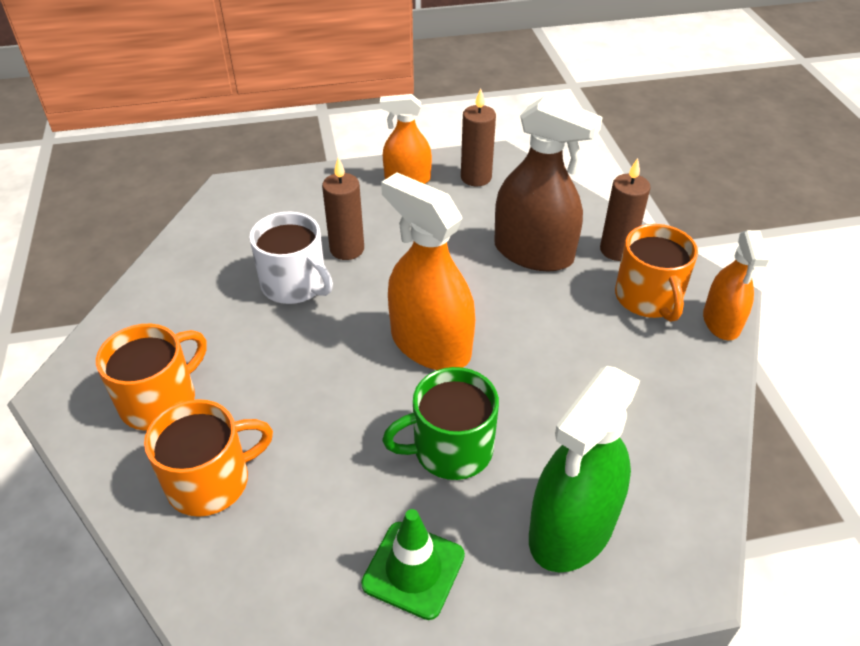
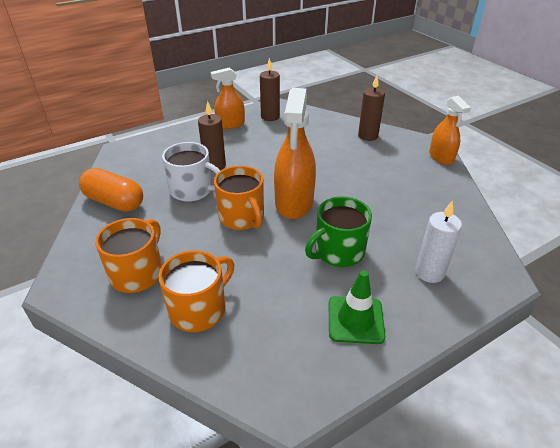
camera: 20 degrees left, 5 degrees down
orange spray bottle [381,172,475,370] -> orange spray bottle turned 105 degrees counterclockwise [274,88,316,219]
brown spray bottle [494,95,603,271] -> none
green spray bottle [529,366,640,572] -> white candle [415,201,462,283]
orange mug [615,224,698,322] -> orange mug moved to [214,166,264,230]
none -> orange capsule [79,168,143,212]

